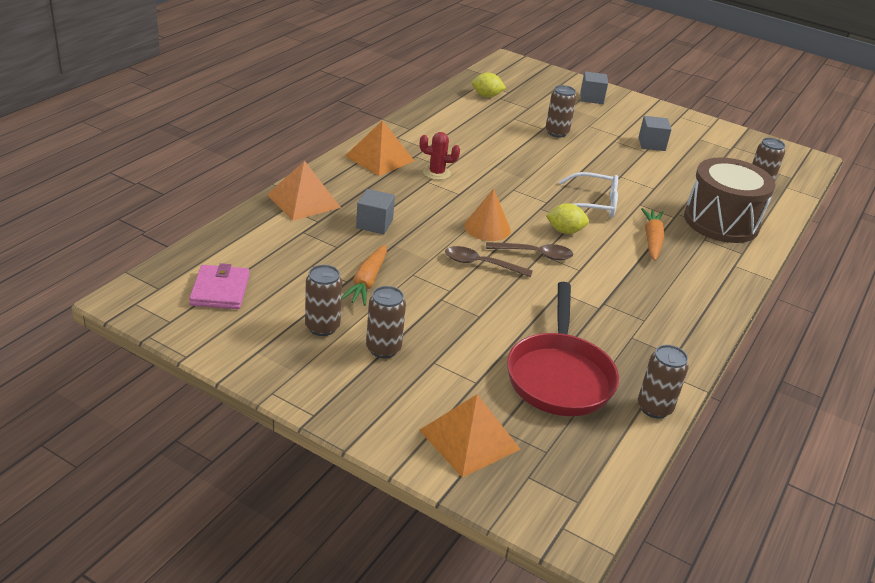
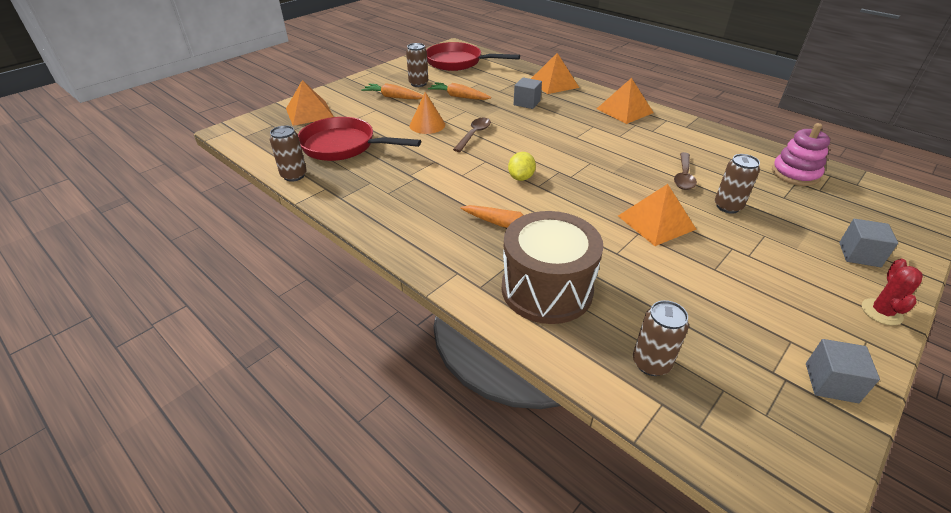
camera: 105 degrees right, 5 degrees up
pink wallet [189,263,250,309] -> red pan [426,42,520,71]
brown can [366,286,406,358] -> orange carrot [361,83,423,99]
red cactus [420,132,460,180] -> red cactus moved to [862,259,923,325]
orange cone [464,189,511,241] -> orange cone moved to [410,92,445,134]
yellow lemon [472,73,506,97] -> pink stacking toy [772,123,830,186]
brown spoon [486,242,573,260] -> brown spoon moved to [674,152,697,190]
white glasses [559,172,618,218] -> none
grey cube [638,116,672,151] -> grey cube moved to [806,339,880,403]
none -> orange pyramid [618,184,697,246]

